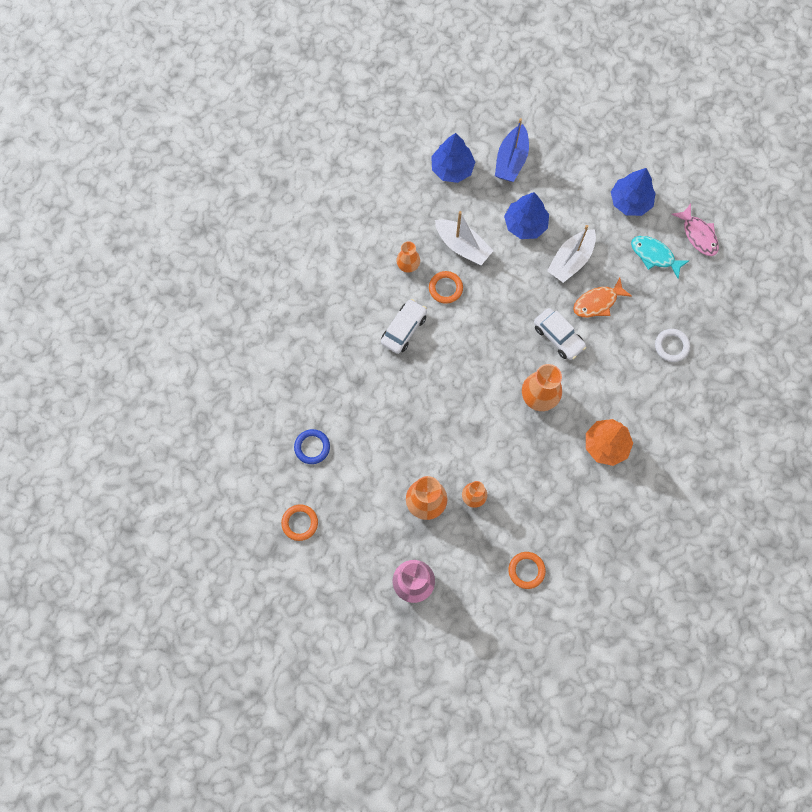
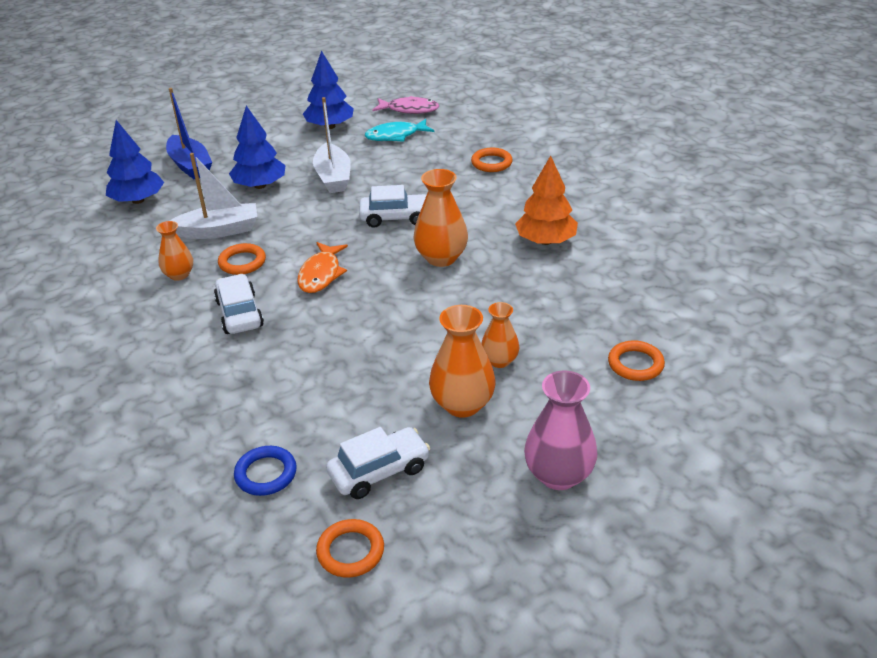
camera: 50 degrees left, 35 degrees down
orange fish [573,277,632,317] -> orange fish moved to [297,242,348,293]
white ring [655,329,690,362] -> orange ring [471,148,513,172]
none -> white car [326,427,430,499]

